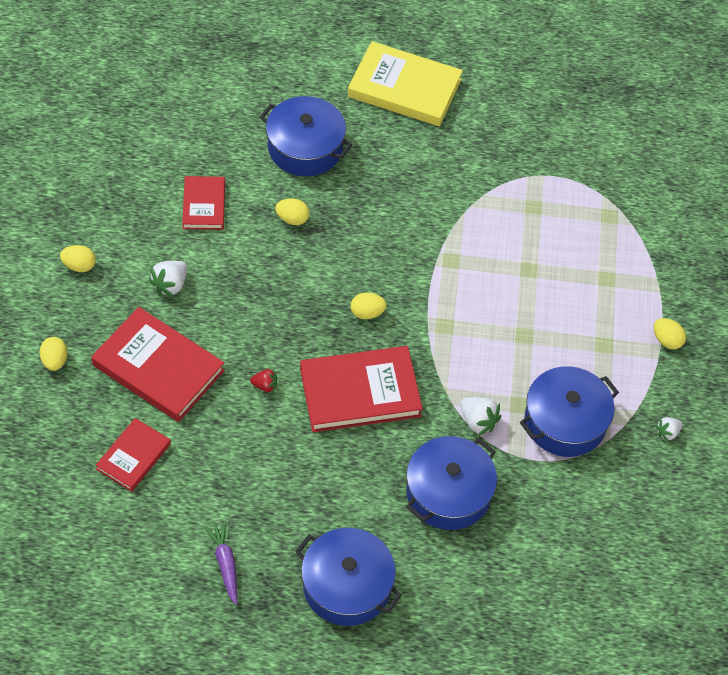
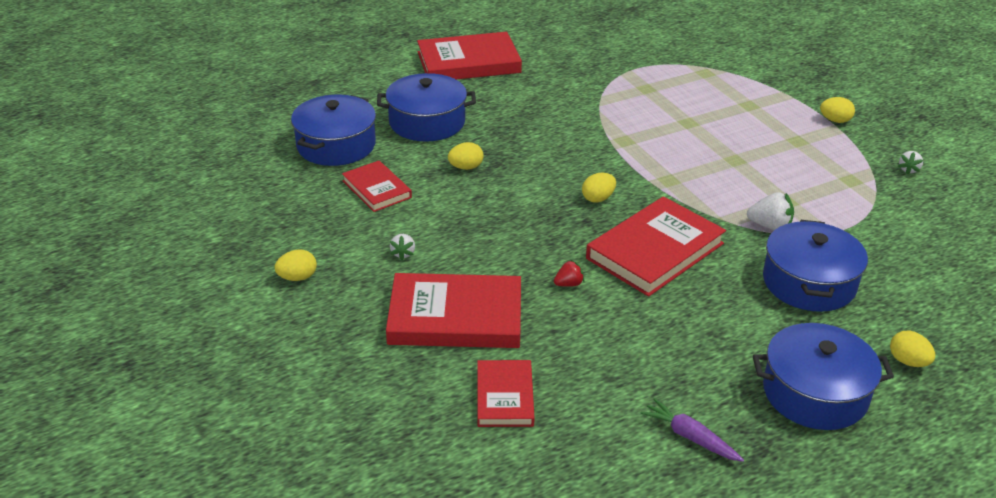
camera: 30 degrees left, 20 degrees down
yellow egg [40,337,68,371] -> yellow egg moved to [890,331,935,367]
white strawberry [149,261,188,297] -> white strawberry [390,234,415,260], size x0.63
yellow book [348,41,463,126] -> red book [417,32,522,79]
blue pot [520,366,619,457] -> blue pot moved to [291,95,376,166]

